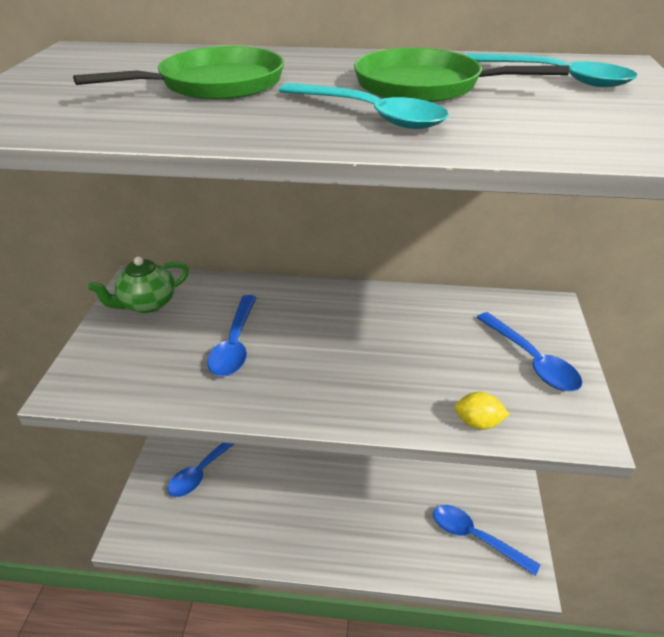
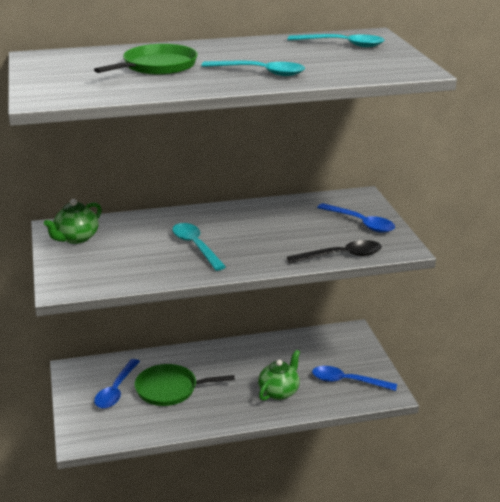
camera: 20 degrees left, 10 degrees down
blue spoon [207,295,257,376] -> none
green pan [354,48,569,102] -> green pan moved to [134,364,235,406]
yellow lemon [454,392,510,430] -> black spoon [287,240,382,263]
none -> turquoise spoon [172,223,226,271]
none -> green teapot [258,350,300,401]

